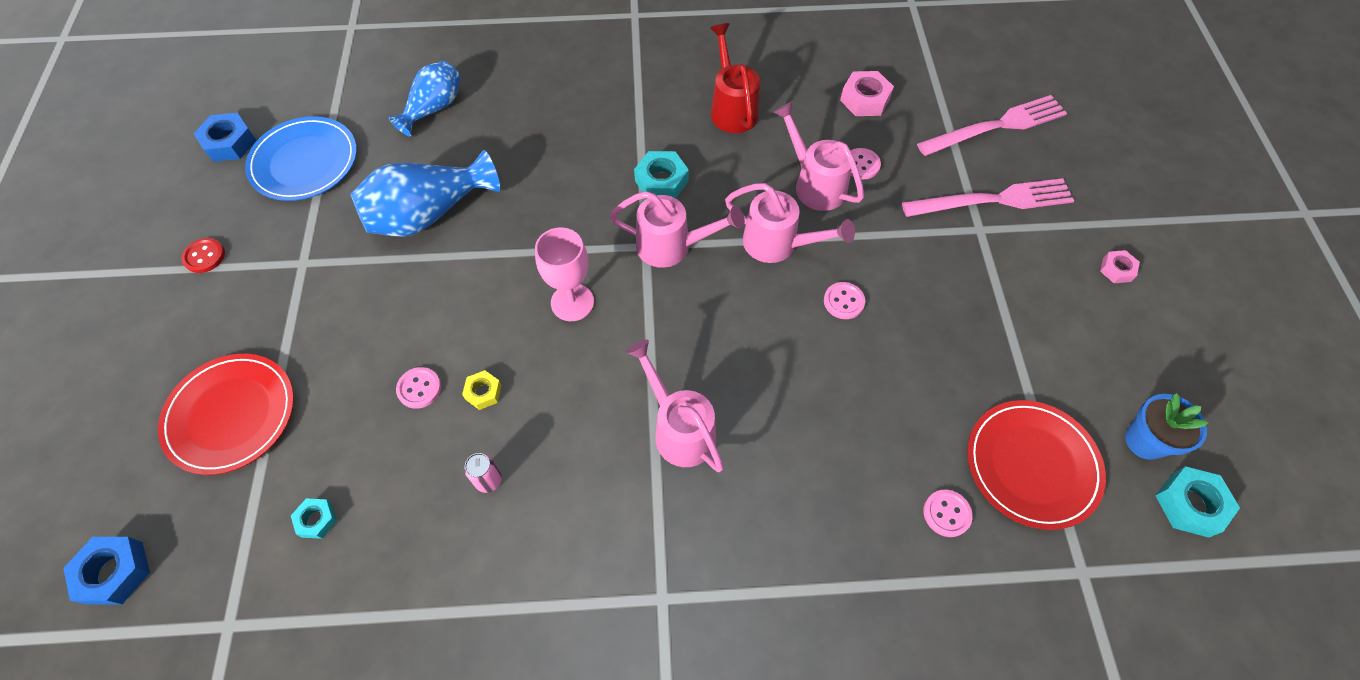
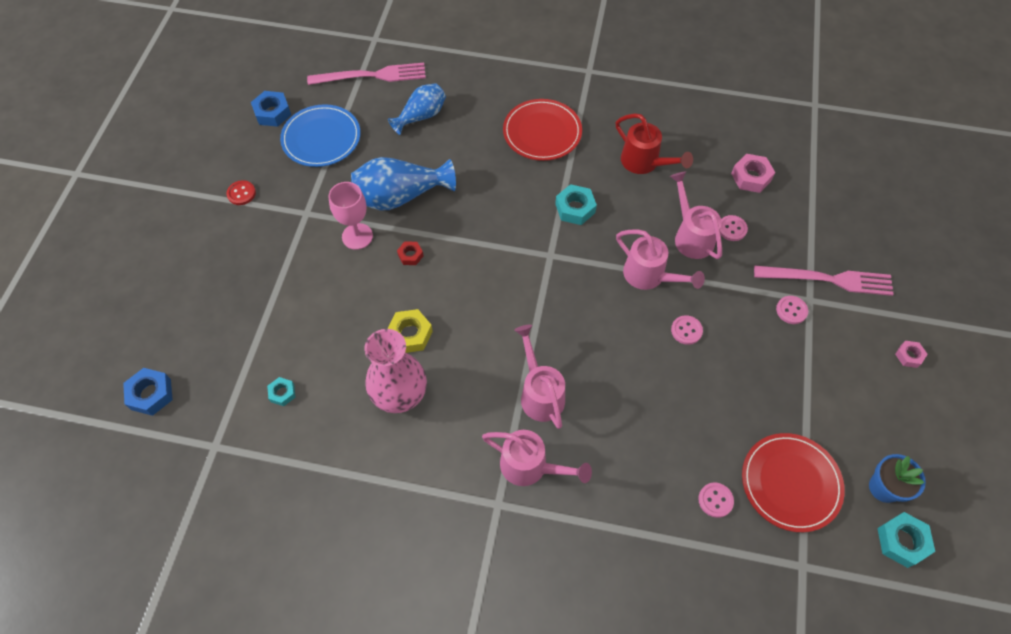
camera: 15 degrees right, 0 degrees up
red plate [158,354,294,475] -> red plate moved to [503,99,582,161]
pink button [396,367,441,409] -> pink button moved to [776,296,808,324]
yellow nut [462,370,502,410] -> yellow nut [387,309,433,353], size x1.65
pink can [464,453,502,493] -> pink vase [364,329,427,413]
pink goblet [535,227,594,321] -> pink goblet moved to [328,182,373,250]
pink watering can [610,191,745,268] -> pink watering can moved to [482,430,592,486]
red watering can [710,23,760,133] -> red watering can turned 135 degrees clockwise [616,113,693,174]
pink fork [917,95,1067,156] -> pink fork moved to [307,63,426,85]
none -> red nut [397,241,423,265]

